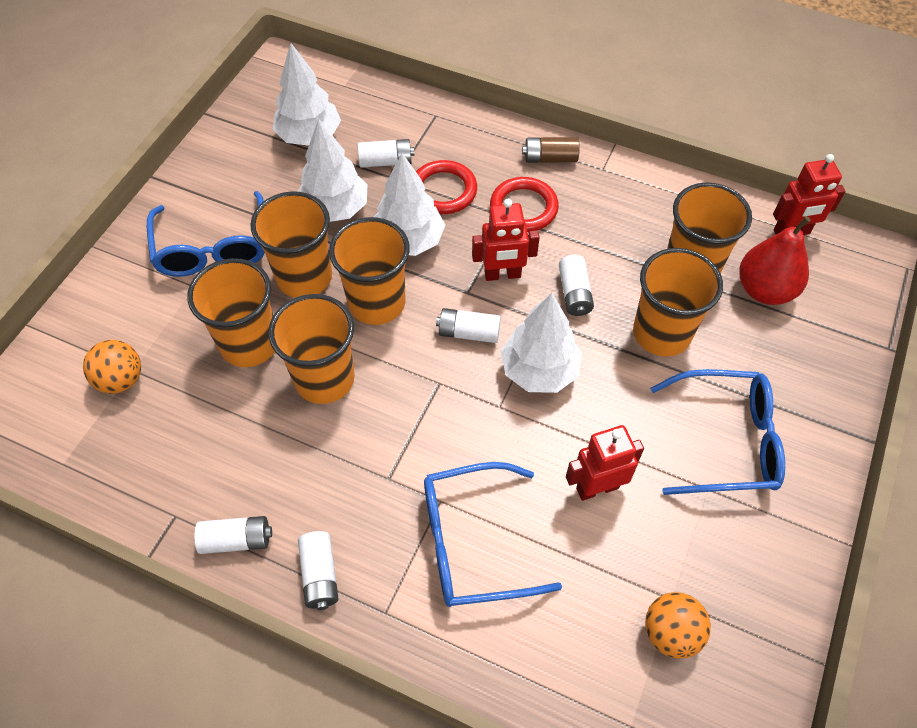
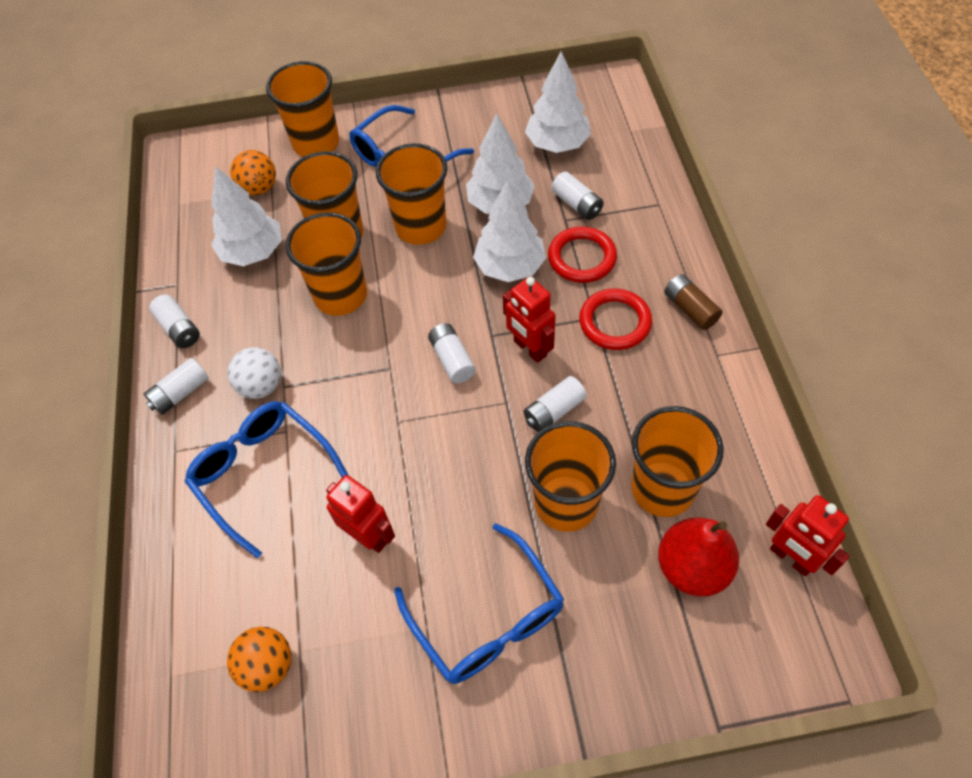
camera: 60 degrees right, 0 degrees up
orange cup [329,217,410,325] -> orange cup moved to [266,61,339,157]
white tree [501,293,582,393] -> white tree moved to [211,166,282,266]
none -> white ball [228,347,281,399]

